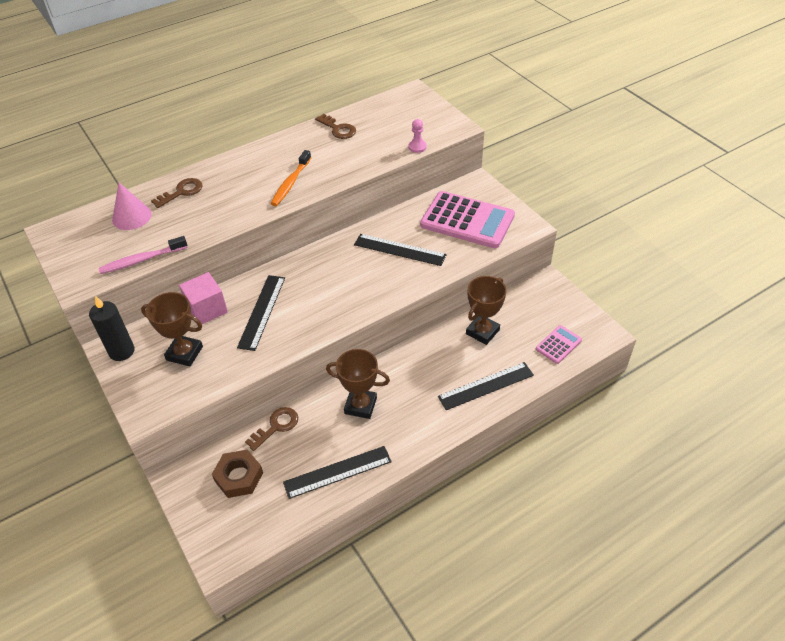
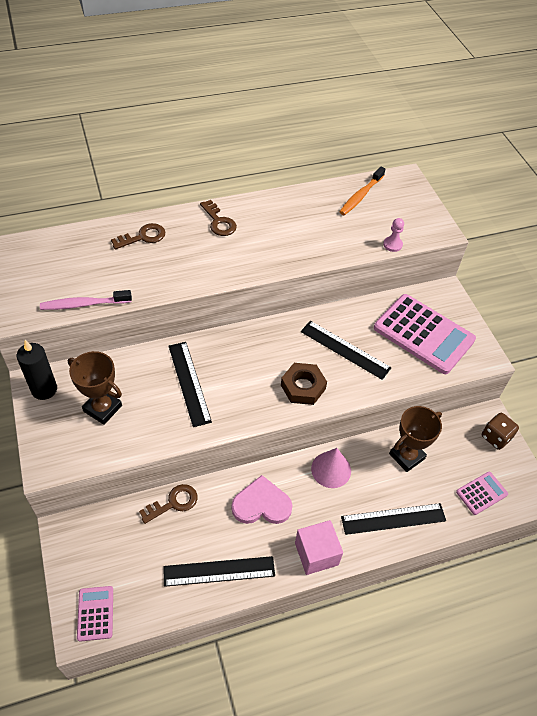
camera: 10 degrees right, 5 degrees up
pink cone [112,183,152,230] -> pink cone moved to [311,448,351,488]
pink cube [179,272,228,324] -> pink cube moved to [295,520,343,575]
brown nut [212,450,263,498] -> brown nut moved to [281,363,327,405]
black ruler [237,275,285,351] -> black ruler turned 45 degrees counterclockwise [169,342,212,427]
orange toothbrush [271,150,311,206] -> orange toothbrush moved to [339,167,386,215]
brown key [315,114,356,139] -> brown key moved to [200,200,237,236]
brown trophy [326,349,390,419] -> pink heart [231,475,293,524]
none -> pink calculator [77,586,113,642]
none -> brown dice [482,413,519,450]

